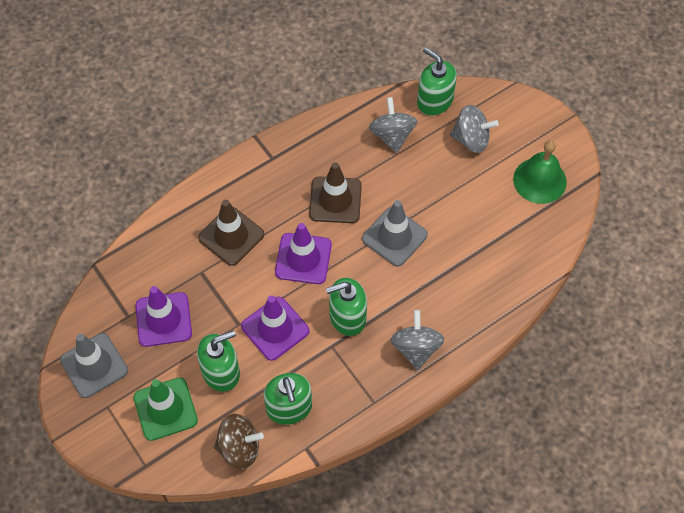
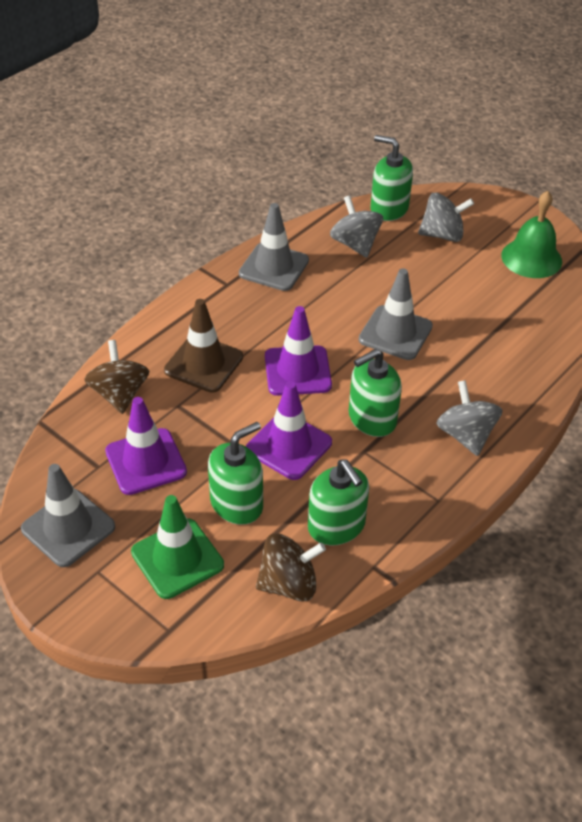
camera: 15 degrees left, 15 degrees down
brown traffic cone [309,162,362,223] -> none
none -> brown spinning top [84,340,149,414]
none -> grey traffic cone [239,203,309,291]

